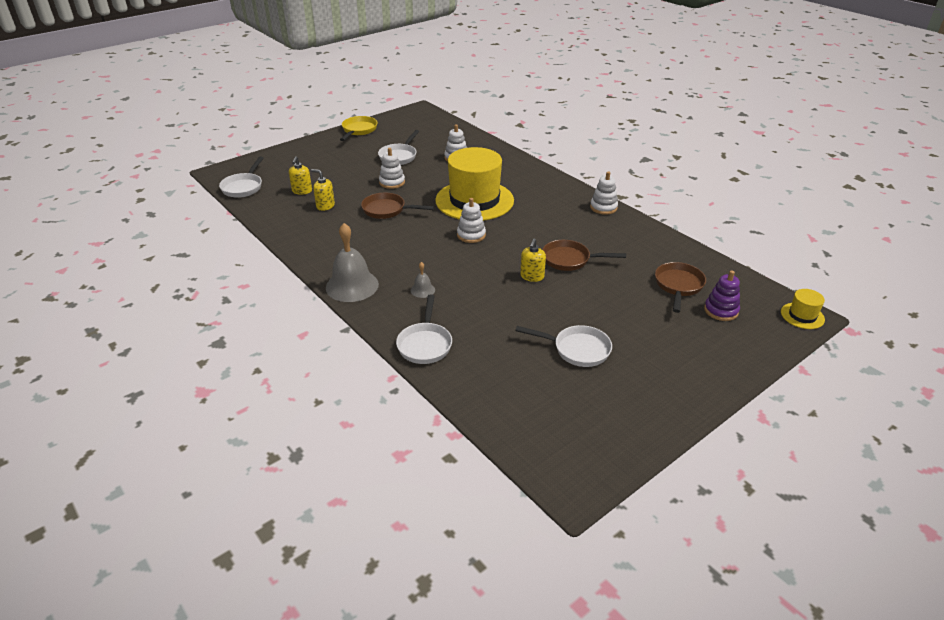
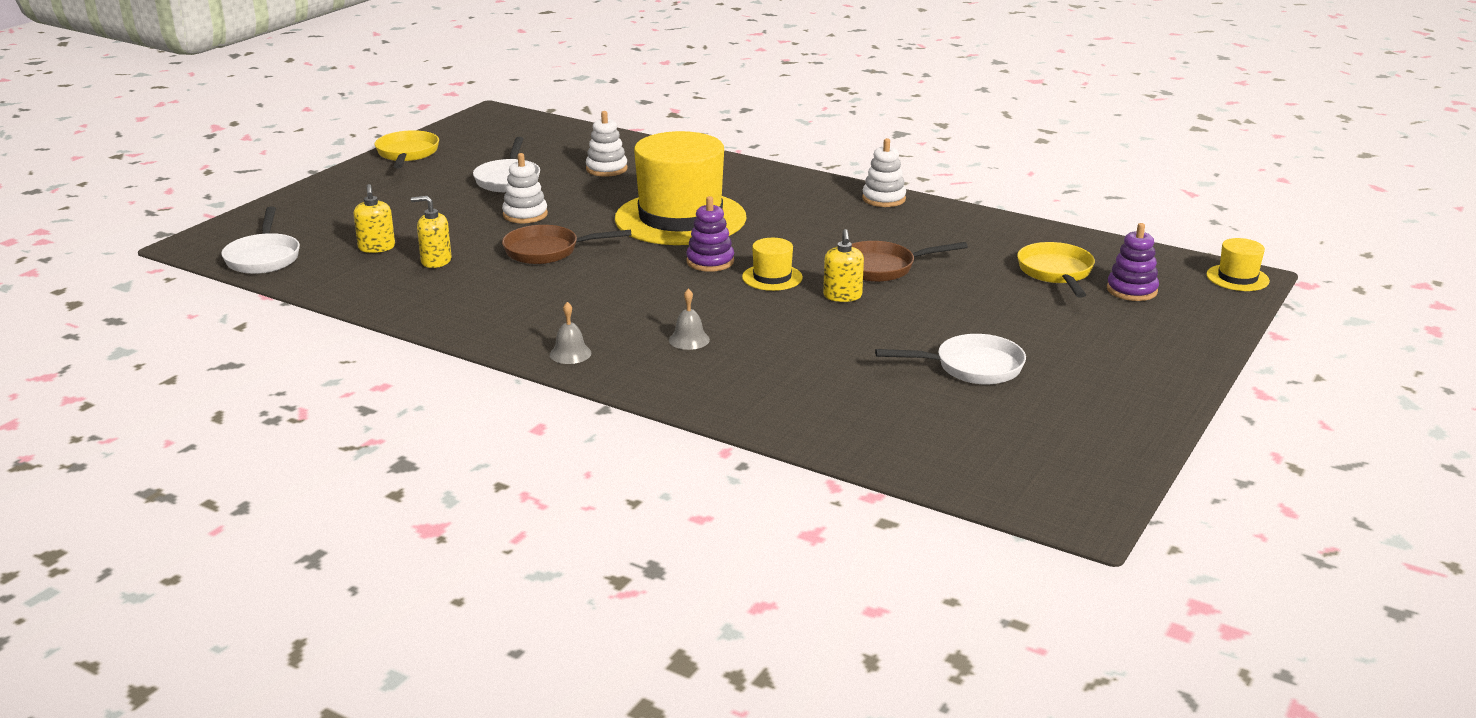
camera: 20 degrees left, 10 degrees down
grey bell [326,223,379,302] -> grey bell [550,302,591,364], size x0.47
white pan [396,294,452,364] -> none
white stacking toy [457,198,486,243] -> purple stacking toy [686,196,734,272]
brown pan [655,262,706,313] -> yellow pan [1017,242,1095,298]
none -> yellow hat [742,238,803,291]

